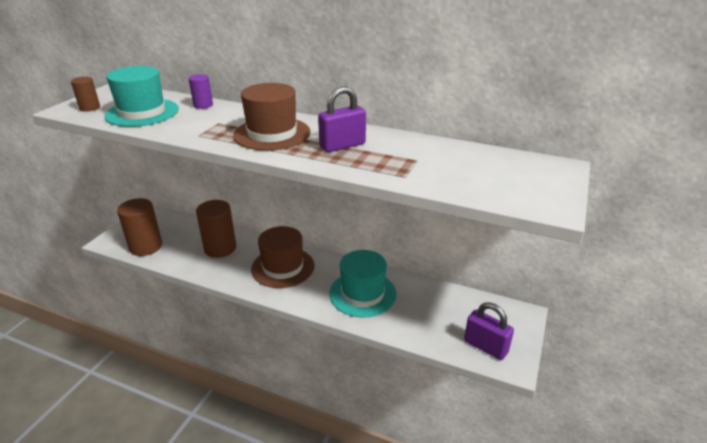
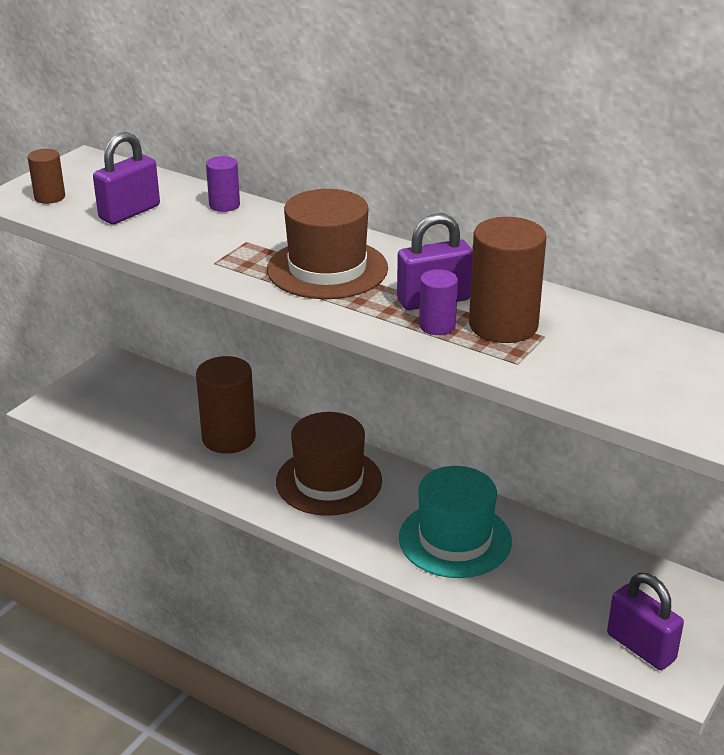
camera: 10 degrees right, 0 degrees up
turquoise hat [104,66,179,127] -> purple padlock [93,132,160,224]
brown cylinder [117,198,162,256] -> brown cylinder moved to [469,217,546,343]
none -> purple cylinder [419,269,458,335]

